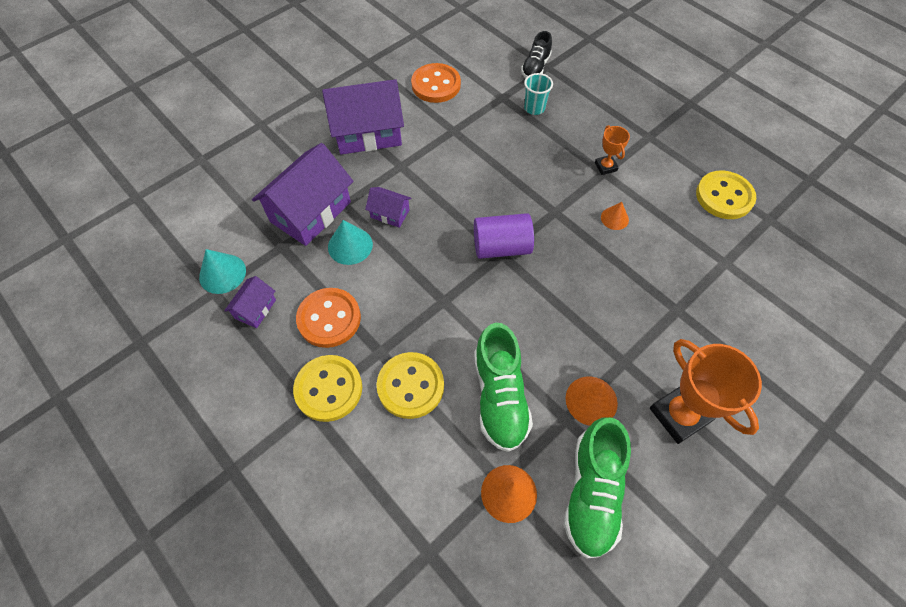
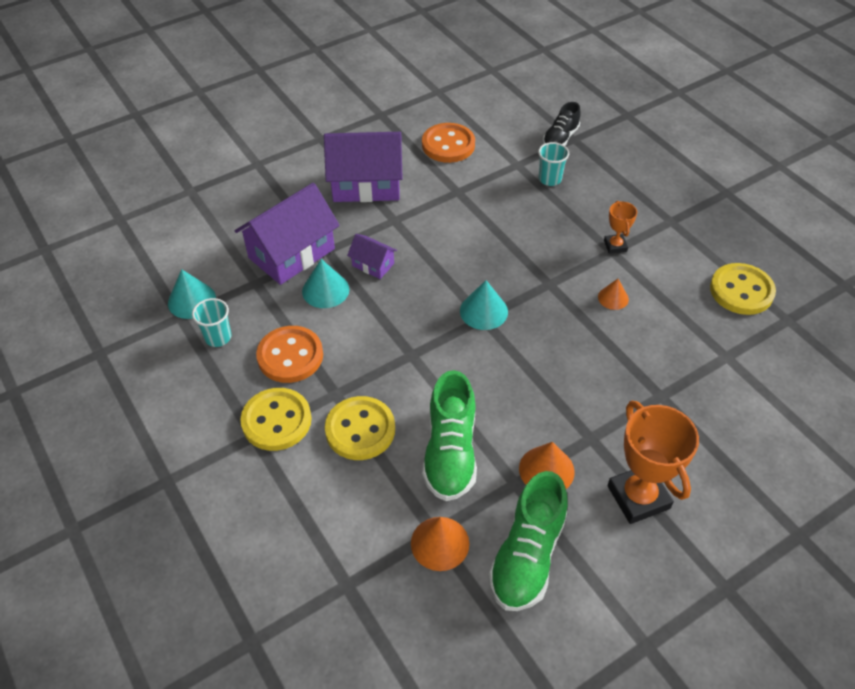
camera: 10 degrees right, 10 degrees down
purple house [224,276,276,328] -> turquoise cup [192,298,231,347]
purple cylinder [474,213,534,259] -> turquoise cone [460,280,508,330]

